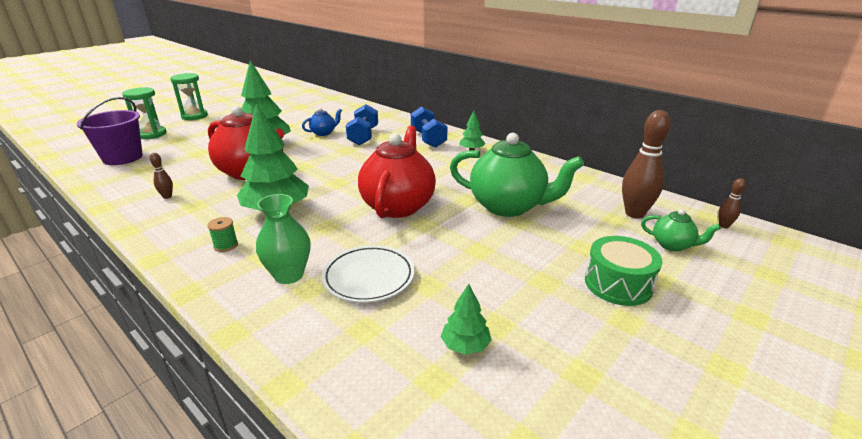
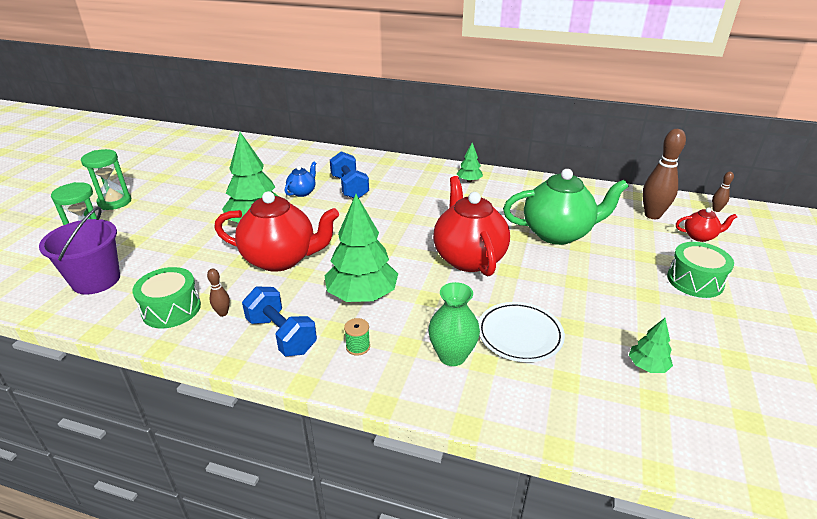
camera: 25 degrees left, 5 degrees up
blue dumbbell [411,106,447,148] -> blue dumbbell moved to [242,286,317,356]
green teapot [641,209,721,251] -> red teapot [676,207,737,242]
none -> green drum [133,267,201,328]

